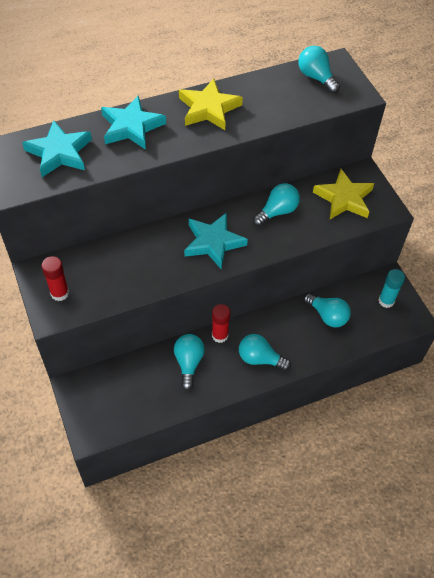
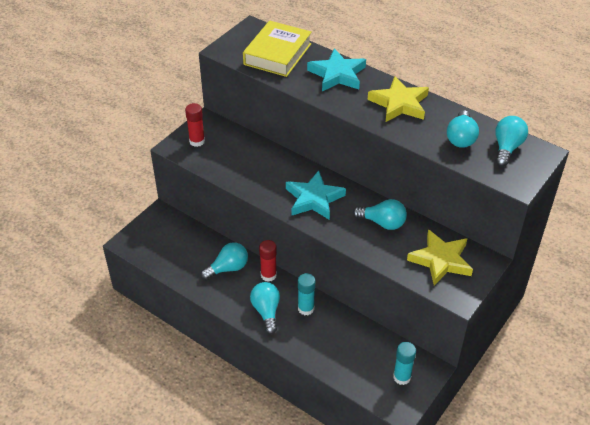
camera: 60 degrees right, 10 degrees down
turquoise star [22,120,92,177] -> yellow book [243,21,312,77]
turquoise light bulb [304,292,351,327] -> turquoise light bulb moved to [447,110,479,148]
none -> turquoise glue stick [298,273,315,315]

